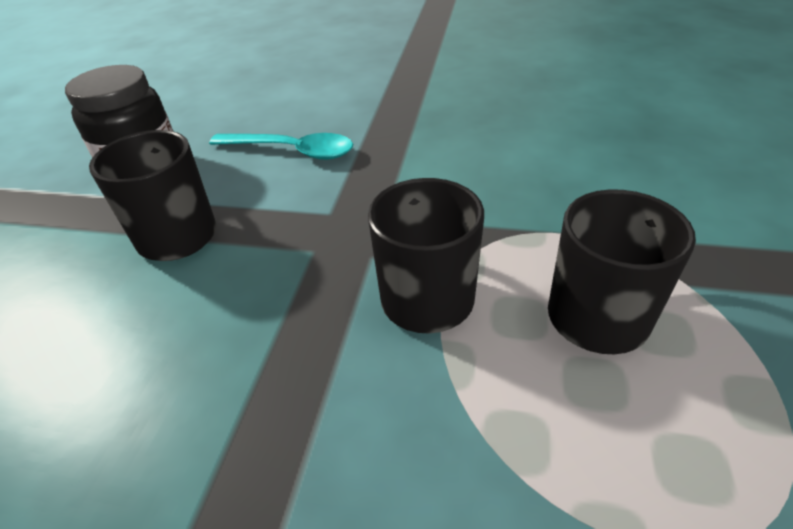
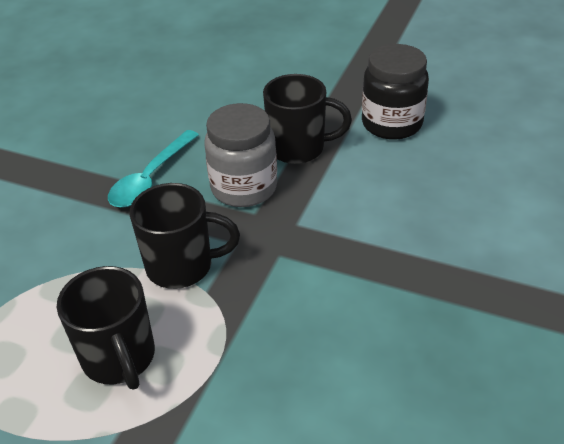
camera: 100 degrees right, 0 degrees up
turquoise spoon [209,133,353,160] -> turquoise spoon moved to [108,130,199,208]
none -> grey jar [205,103,277,207]

